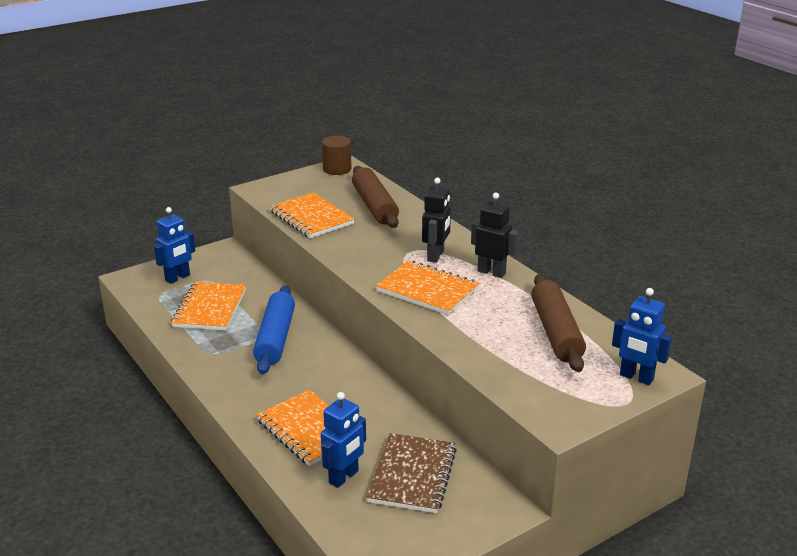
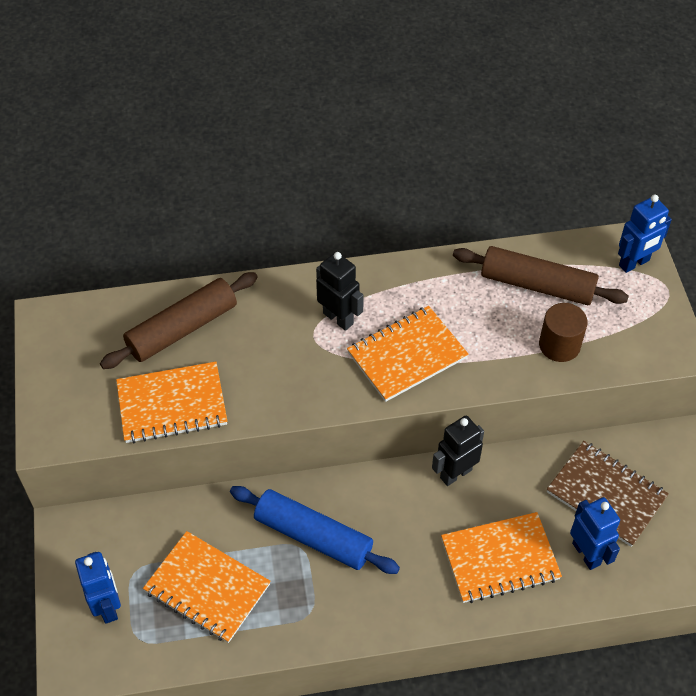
camera: 65 degrees left, 25 degrees up
brown cylinder [322,136,352,175] -> brown cylinder moved to [539,303,588,362]
brown rolling pin [352,166,399,228] -> brown rolling pin turned 45 degrees counterclockwise [100,272,258,369]
black robot [471,193,519,278] -> black robot moved to [432,415,484,486]

